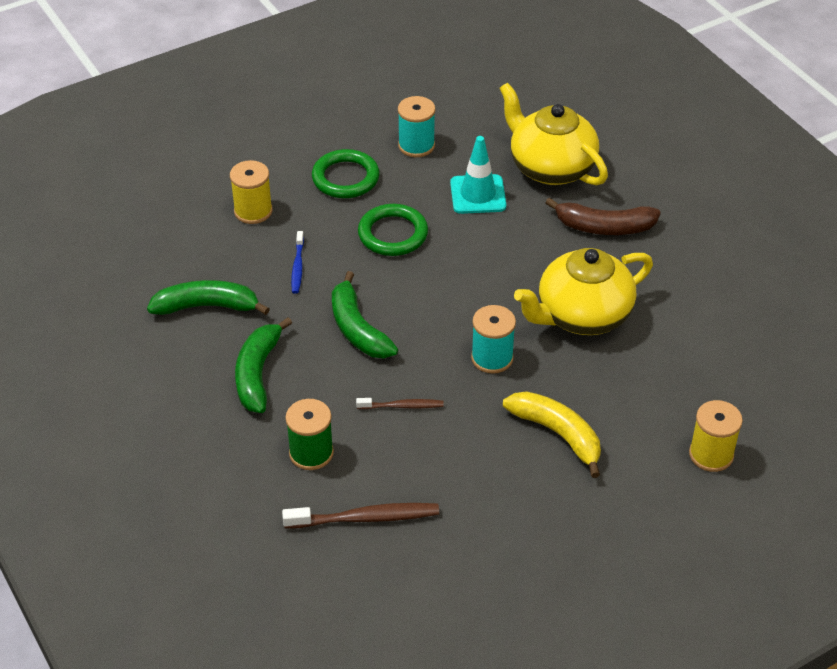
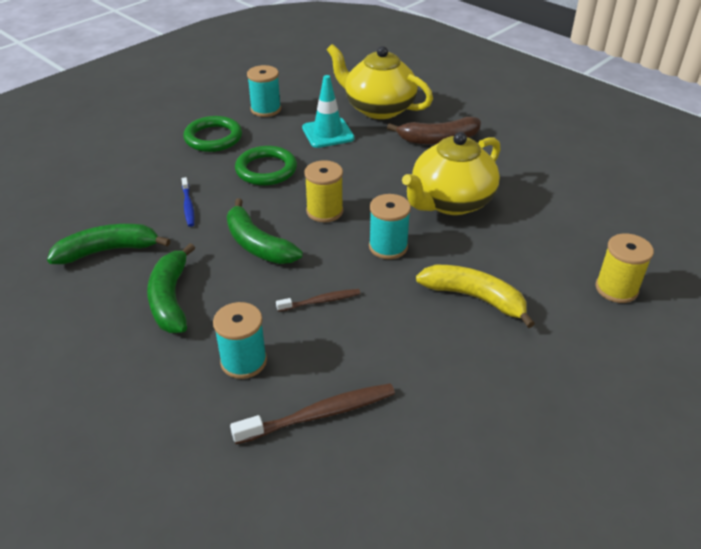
camera: 15 degrees left, 5 degrees down
yellow spool [230,160,273,224] -> yellow spool moved to [304,160,343,222]
green spool [285,399,334,470] -> turquoise spool [213,302,267,379]

